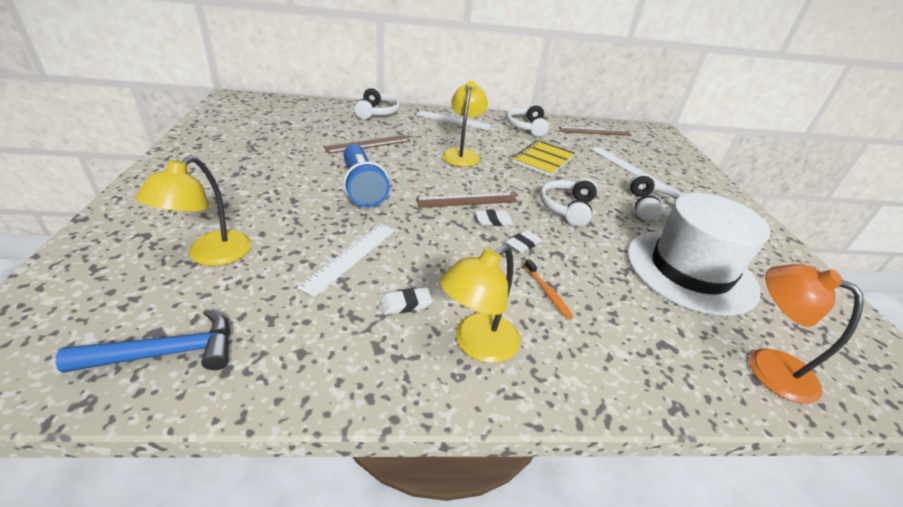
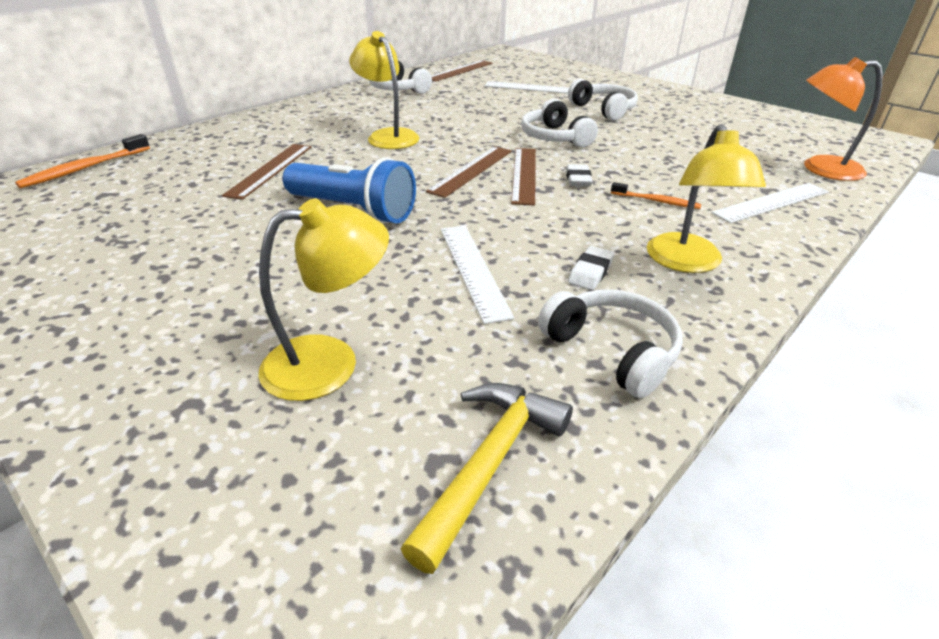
camera: 40 degrees left, 0 degrees up
blue hammer [56,309,230,373] -> yellow hammer [401,383,573,574]
yellow lamp [136,156,251,266] -> yellow lamp turned 90 degrees counterclockwise [259,198,389,401]
white headphones [354,87,400,119] -> white headphones moved to [538,289,683,398]
white ruler [416,111,491,130] -> white ruler moved to [711,183,829,223]
white eraser [475,210,514,226] -> brown ruler [511,148,536,205]
yellow notebook [512,140,575,177] -> none
white hat [627,193,771,316] -> none
none -> orange toothbrush [15,134,150,188]

